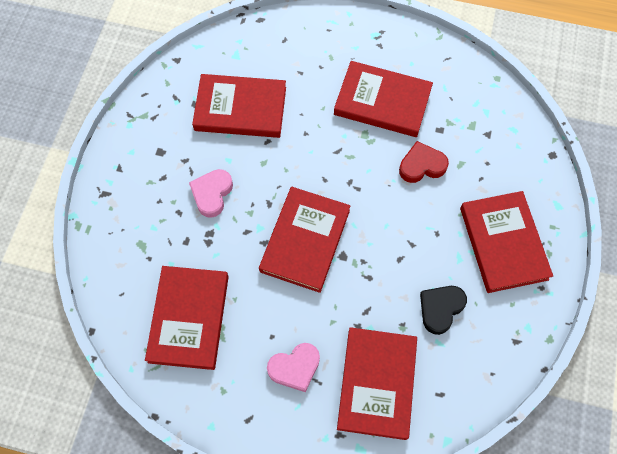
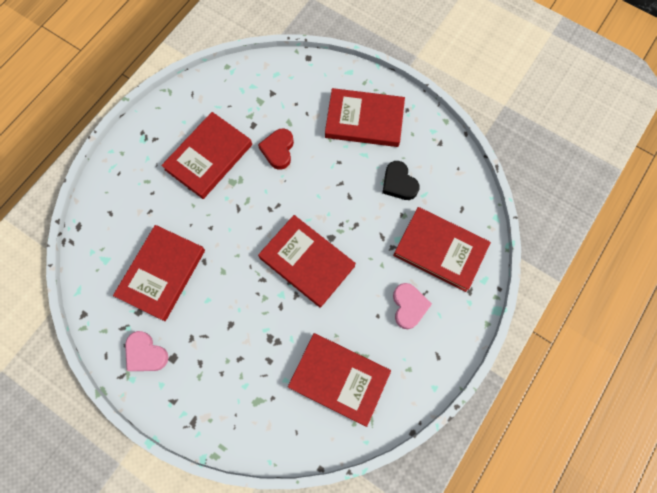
camera: 70 degrees left, 5 degrees up
pink heart [189,169,233,218] -> pink heart moved to [125,331,169,371]

